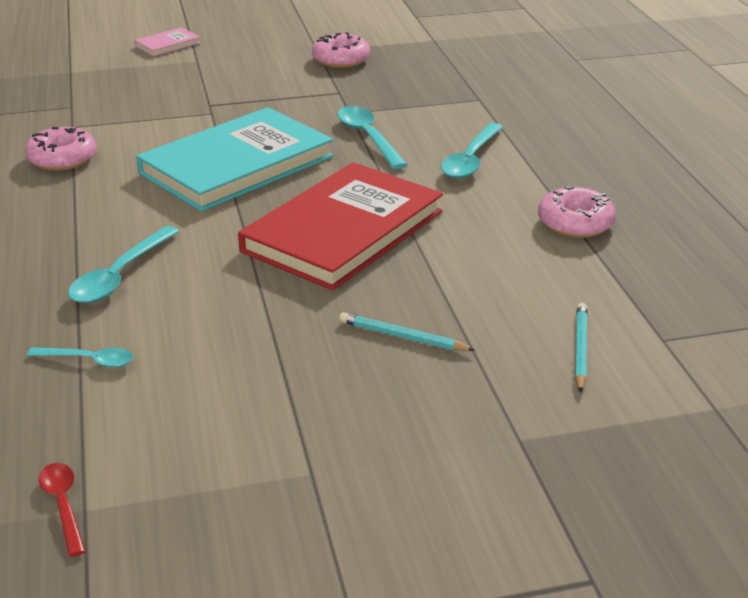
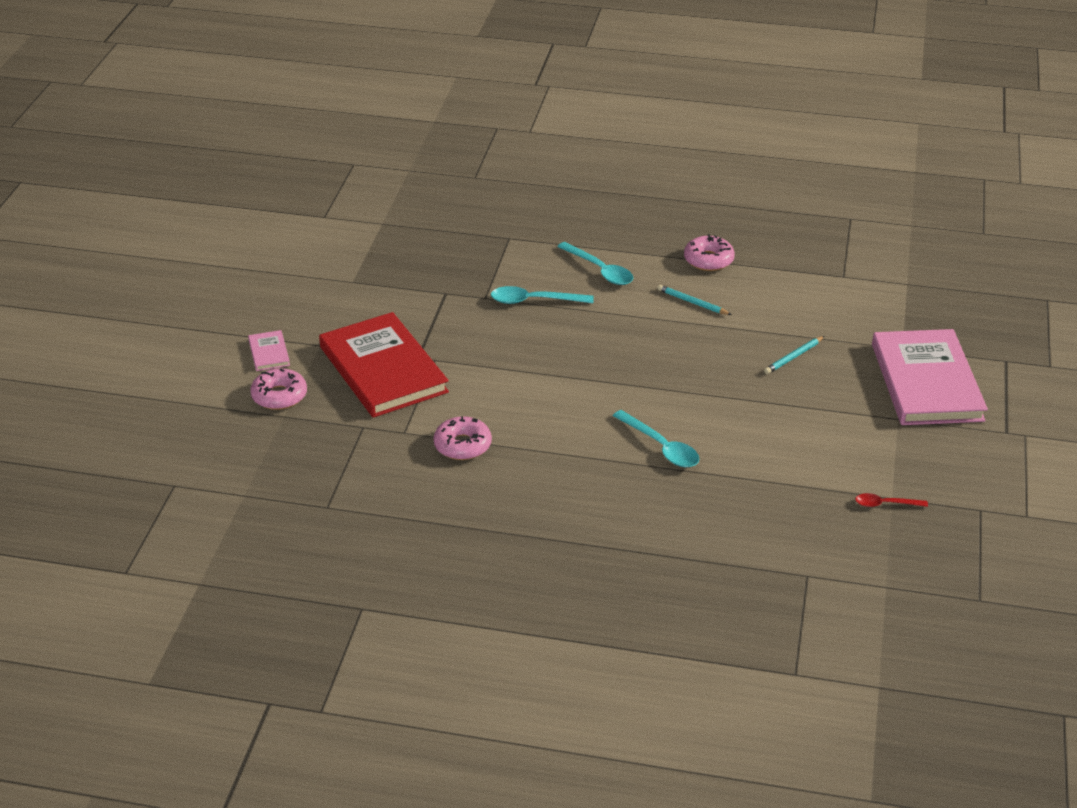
camera: 65 degrees left, 5 degrees up
turquoise spoon [27,348,134,367] -> none
turquoise book [136,107,334,212] -> none
red book [238,162,443,290] -> red book moved to [319,312,449,418]
pink donut [312,32,370,68] -> pink donut moved to [250,368,307,410]
turquoise pencil [575,303,588,393] -> turquoise pencil moved to [657,285,732,315]
none -> pink book [872,329,988,425]

